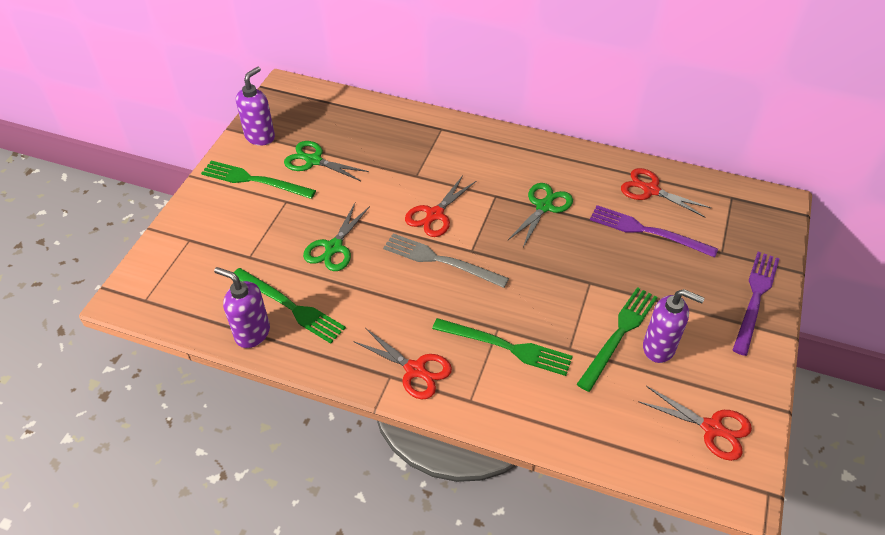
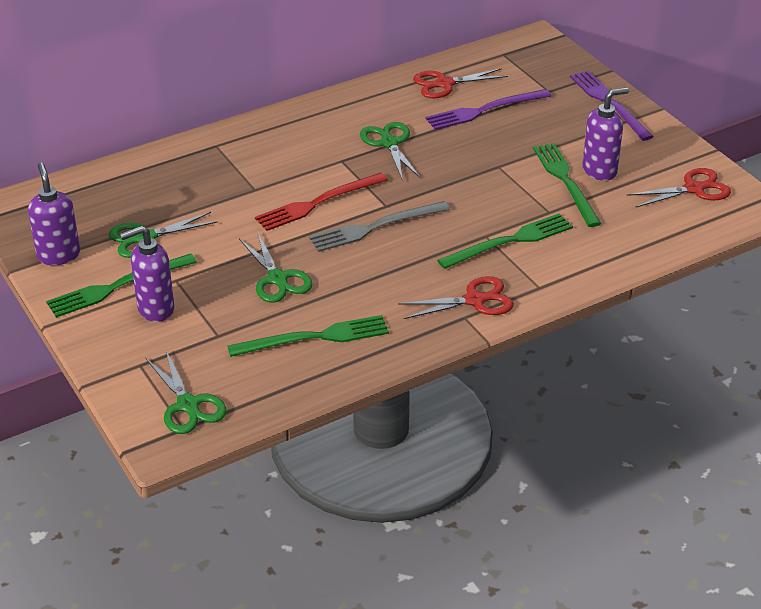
camera: 50 degrees left, 10 degrees down
purple soap dispenser [214,267,270,348] -> purple soap dispenser moved to [120,226,174,322]
red scissors [405,175,476,237] -> red fork [255,173,388,231]
none -> green scissors [146,351,227,434]

